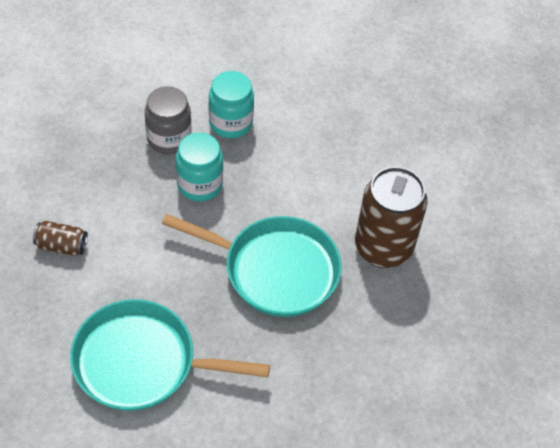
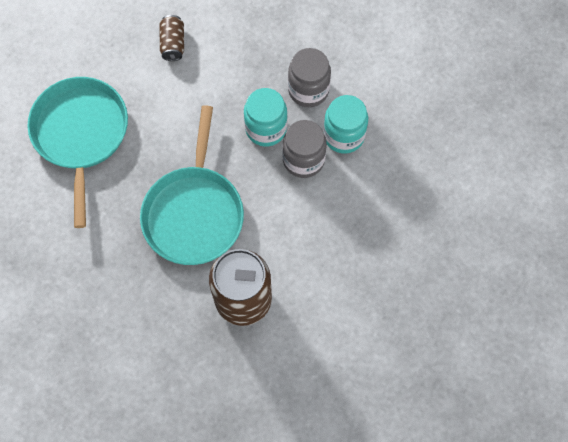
camera: 80 degrees right, 15 degrees up
none -> grey jar [282,120,327,178]

